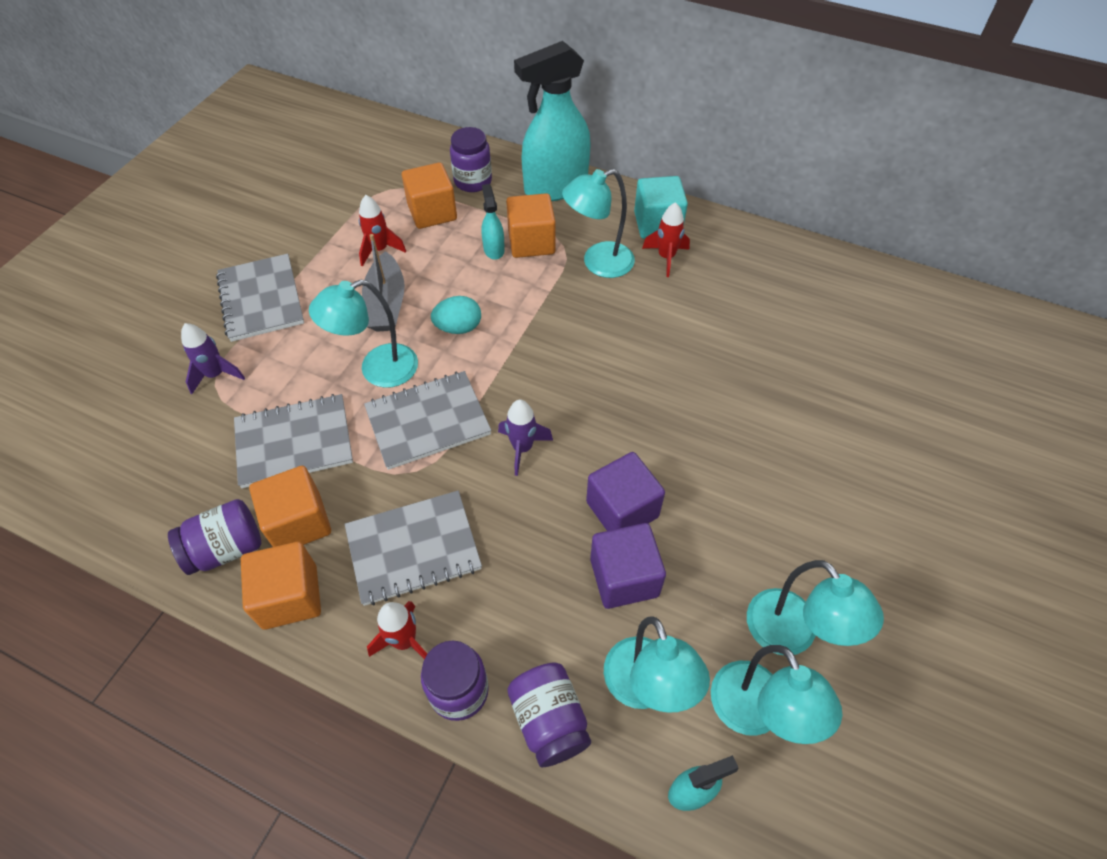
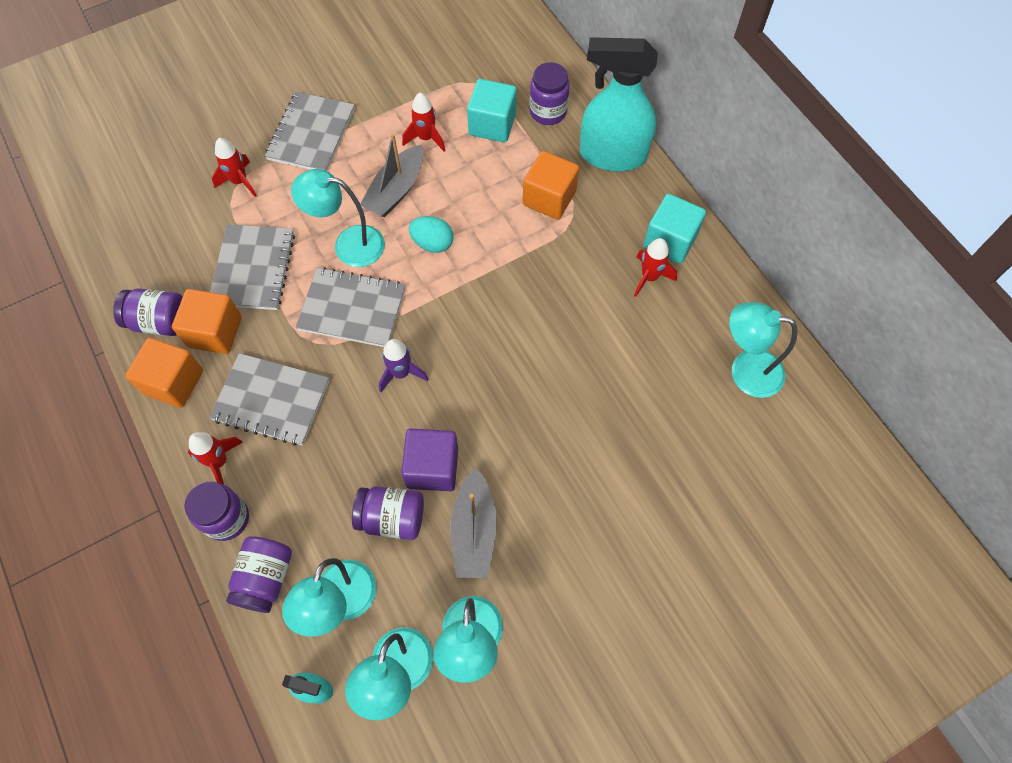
camera: 35 degrees right, 10 degrees up
purple rocket [181,323,245,394] -> red rocket [212,138,257,197]
grey notebook [234,394,353,488] -> grey notebook turned 75 degrees clockwise [210,224,295,310]
orange cube [402,162,457,229] -> turquoise cube [467,79,517,142]
turquoise spray bottle [481,184,505,260] -> none
turquoise lamp [562,169,635,278] -> turquoise lamp moved to [729,302,798,398]
purple cube [590,523,666,609] -> purple jar [352,486,424,540]
none -> grey boat [451,467,497,578]

